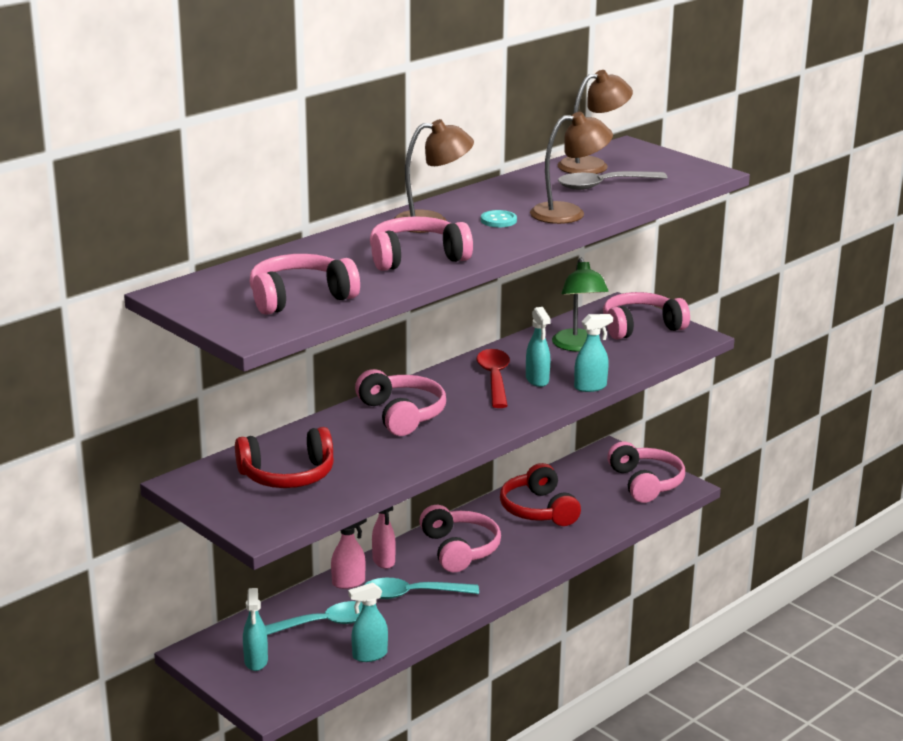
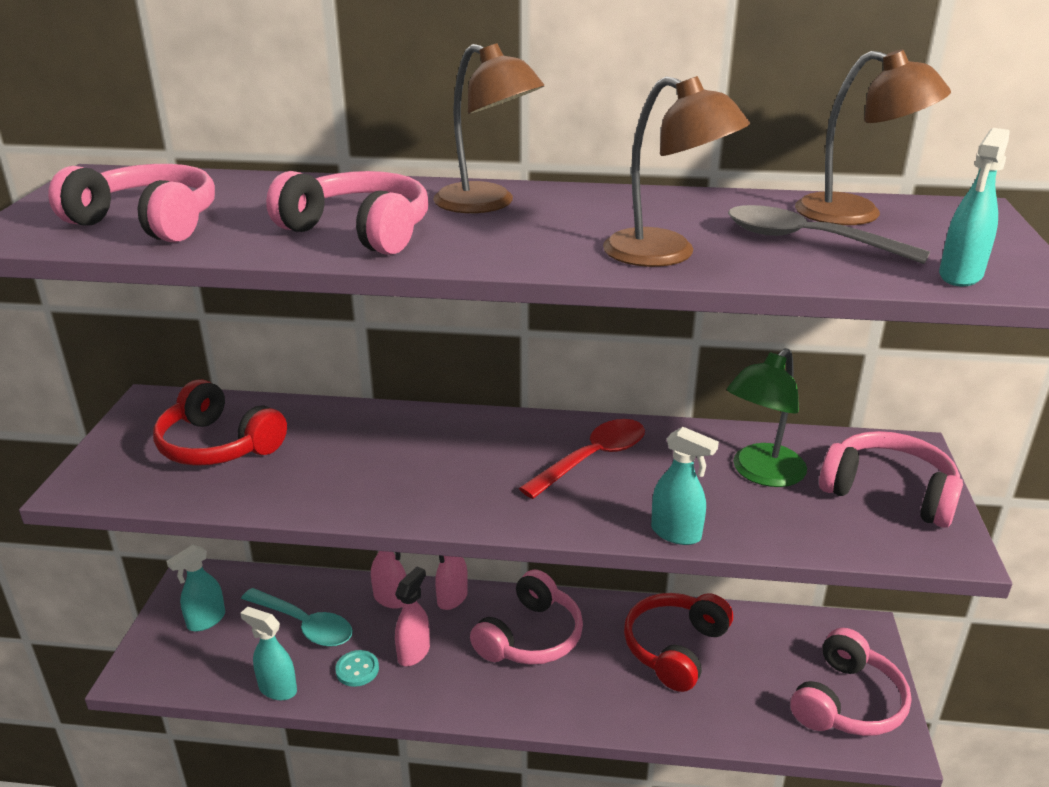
camera: 50 degrees right, 5 degrees up
pink headphones [355,369,446,436] -> none
turquoise spoon [364,578,479,599] -> pink spray bottle [395,567,430,666]
turquoise button [481,210,517,227] -> turquoise button moved to [335,650,379,687]
turquoise spray bottle [526,307,551,387] -> turquoise spray bottle moved to [939,128,1010,286]

